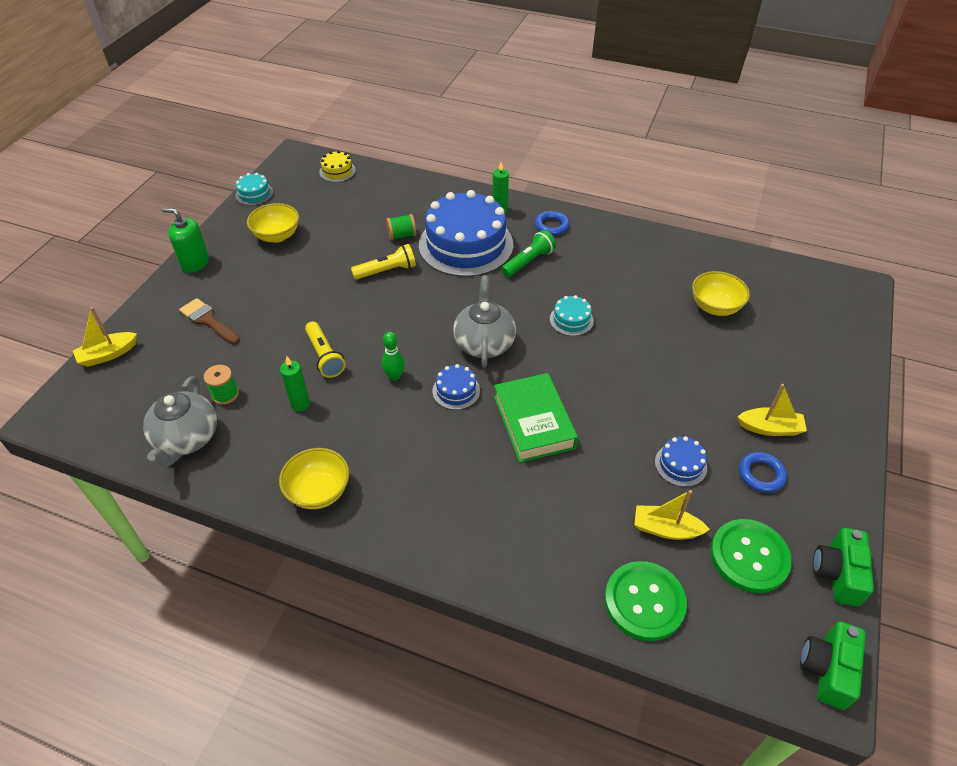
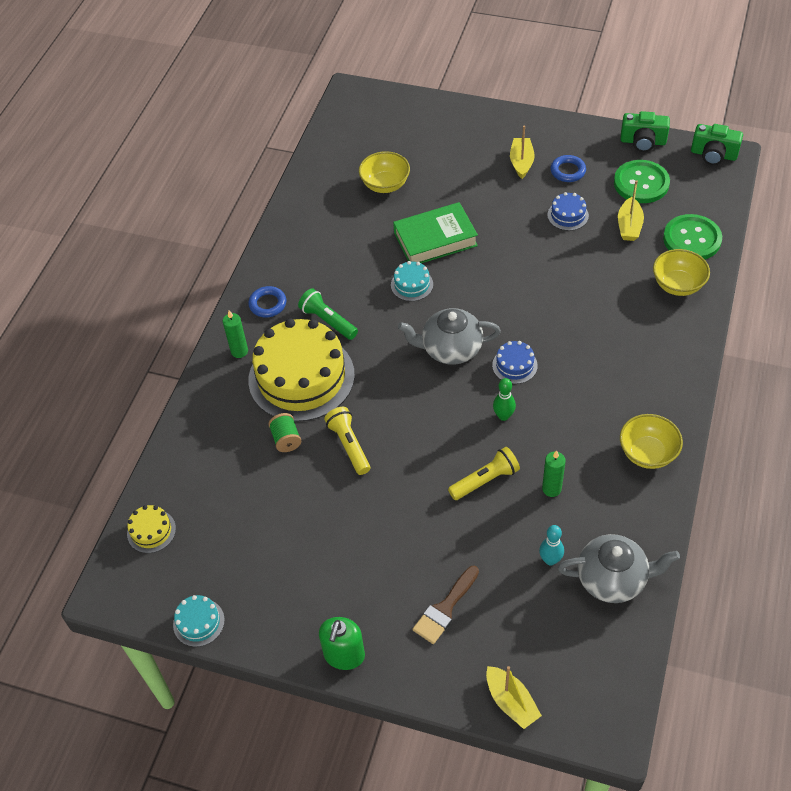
camera: 90 degrees left, 5 degrees up
green spool [204,365,239,405] -> turquoise bowling pin [539,525,564,566]
yellow bowl [247,203,299,243] -> yellow bowl moved to [653,249,710,296]
blue cake [419,190,513,277] -> yellow cake [248,318,355,422]
green book [494,373,578,463] -> green book moved to [393,202,478,263]

